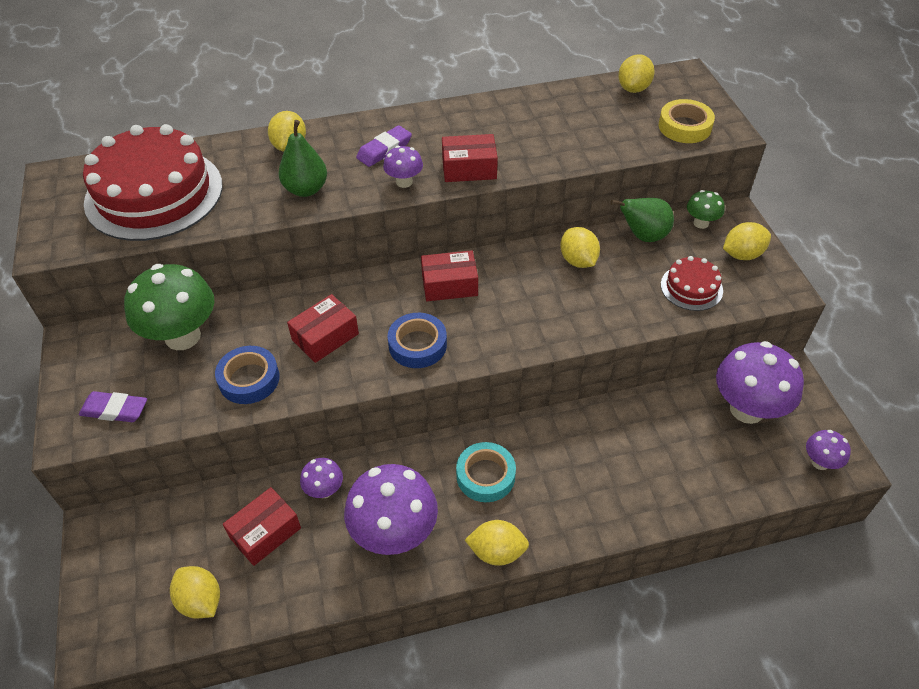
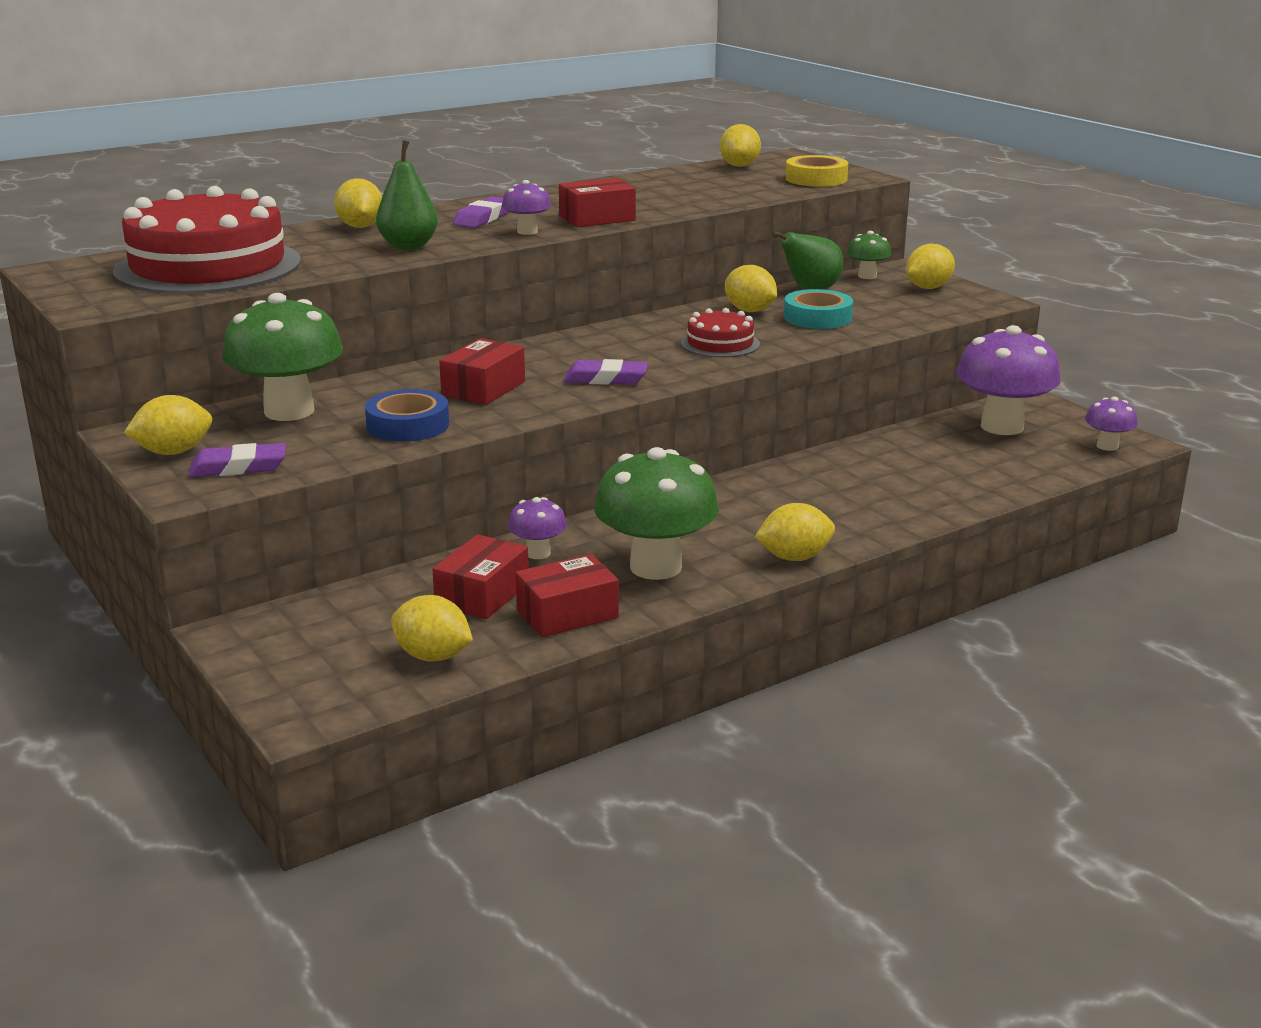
camera: 20 degrees left, 25 degrees down
purple mushroom [344,464,438,555] -> green mushroom [594,447,719,580]
blue tape [388,313,447,368] -> purple eraser [564,359,648,385]
red box [421,250,478,301] -> red box moved to [515,554,619,637]
turquoise tape [456,442,516,502] -> turquoise tape moved to [784,289,853,329]
red cake [661,256,723,311] -> red cake moved to [681,308,760,357]
none -> yellow lemon [124,395,212,455]

